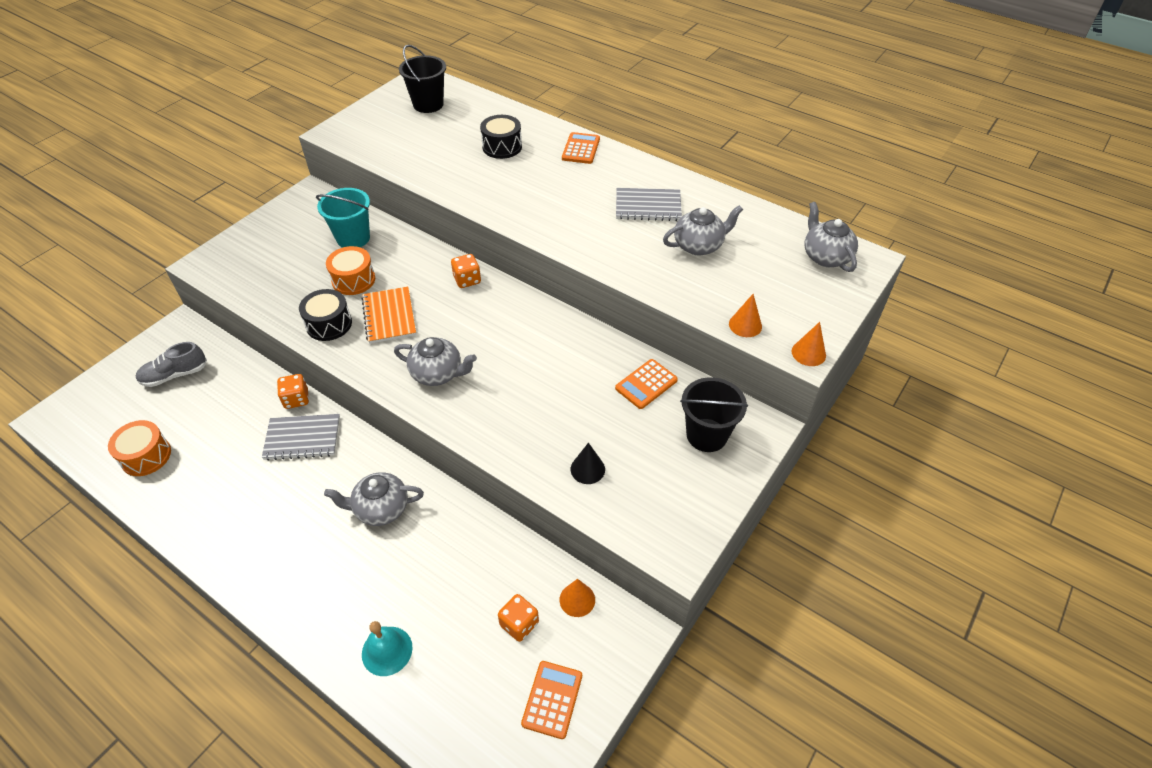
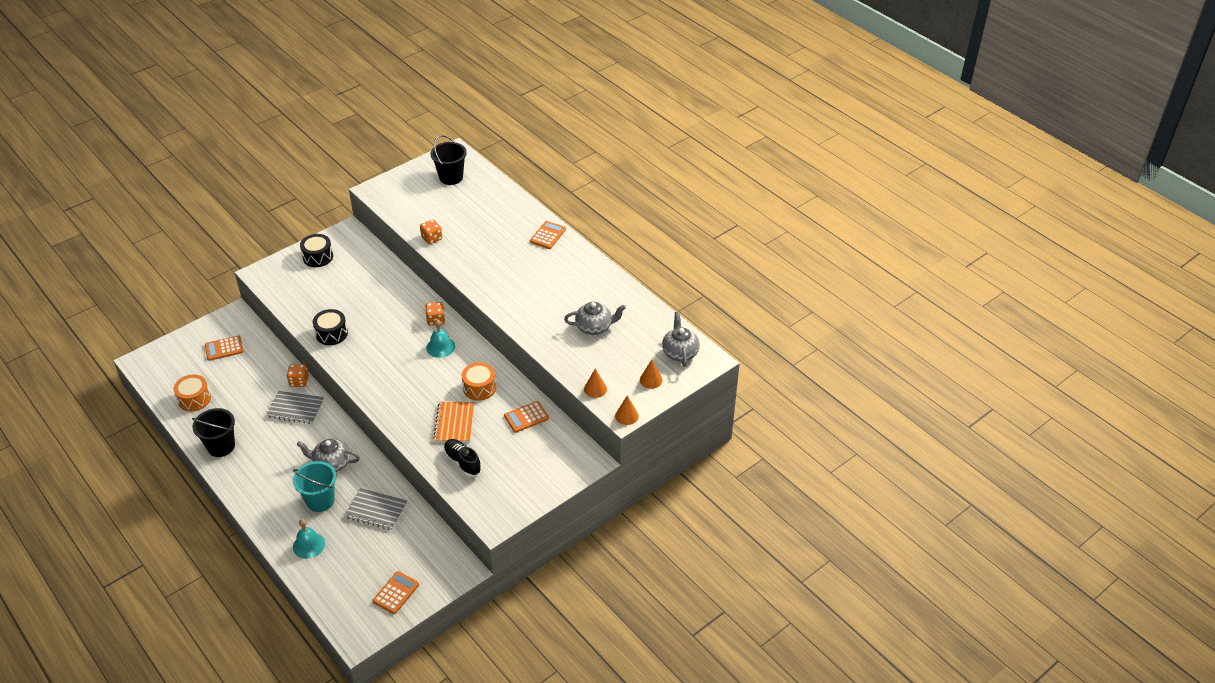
camera: 15 degrees right, 5 degrees down
grey shoe [136,342,207,387] -> orange calculator [205,335,243,361]
turquoise bucket [316,188,370,248] -> turquoise bucket moved to [293,461,336,512]
orange drum [326,246,375,295] -> orange drum moved to [461,362,496,400]
orange notebook [362,287,416,344] -> orange notebook moved to [433,402,474,442]
grey teapot [394,337,477,386] -> none
black drum [480,115,522,159] -> black drum moved to [300,234,333,267]
orange dice [498,594,539,642] -> orange dice moved to [420,219,442,244]
orange cone [560,579,595,617] -> orange cone moved to [640,360,662,389]
black cone [571,443,605,484] -> black shoe [444,439,482,477]
grey notebook [616,188,682,221] -> grey notebook moved to [344,488,407,530]
black bucket [680,377,748,452] -> black bucket moved to [192,408,235,457]
none -> turquoise bell [426,319,455,358]

